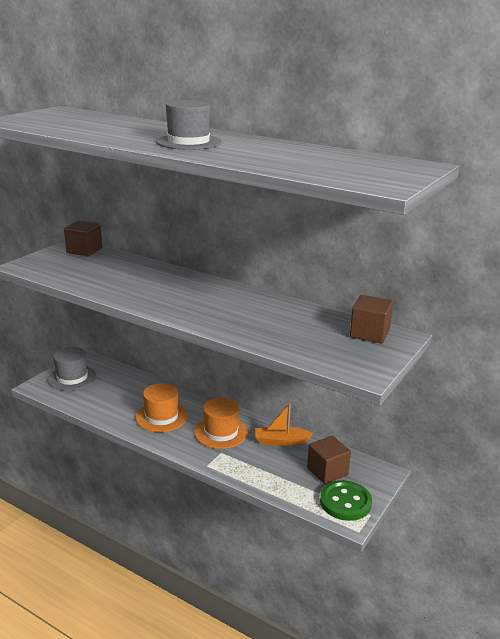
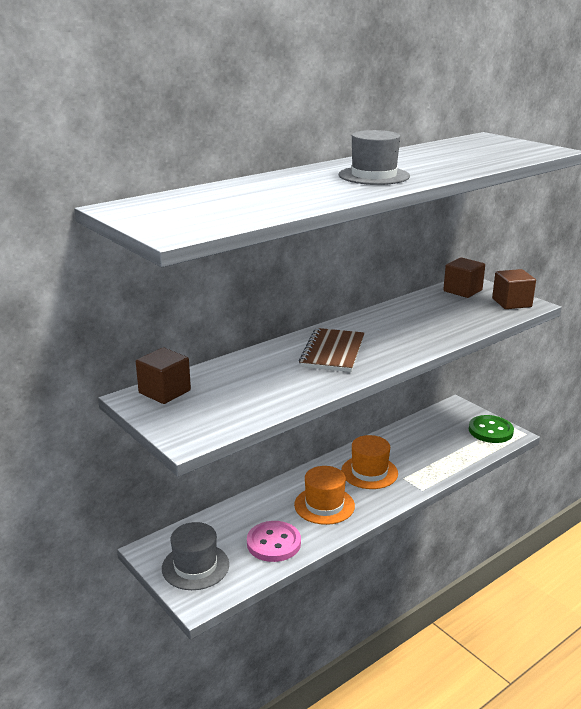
camera: 70 degrees left, 0 degrees up
orange boat [255,403,313,446] -> none
brown cube [307,436,351,484] -> brown cube moved to [492,269,536,309]
none -> pink button [247,521,301,562]
none -> brown notebook [299,328,365,372]

